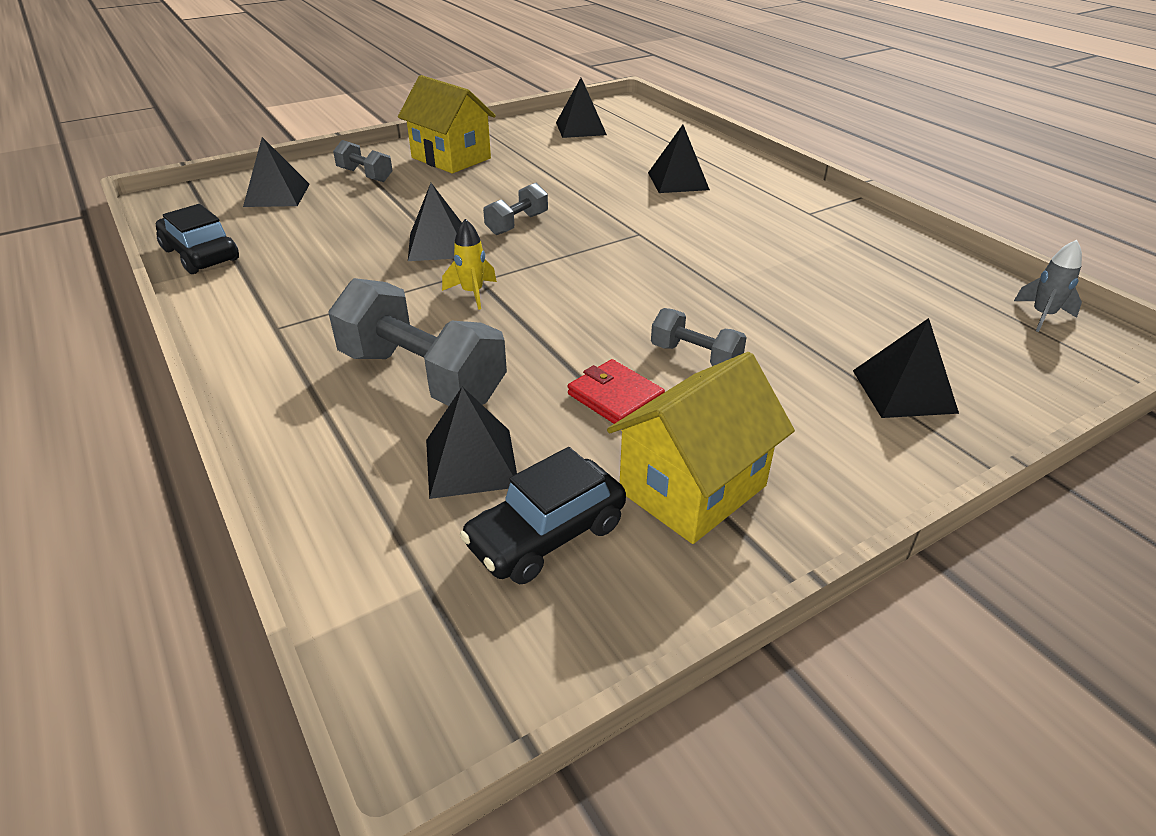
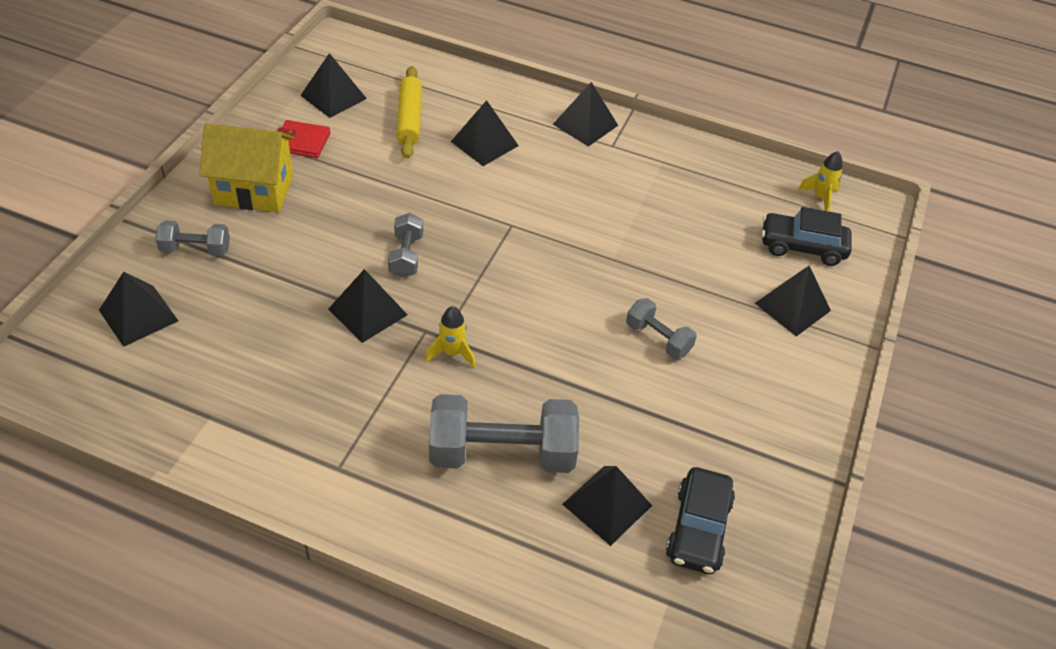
camera: 40 degrees left, 10 degrees up
black car [156,204,239,274] -> black car moved to [762,207,851,266]
red wallet [568,359,665,424] -> red wallet moved to [277,120,331,158]
yellow house [607,352,795,544] -> none
grey dumbbell [651,308,747,366] -> grey dumbbell turned 45 degrees clockwise [626,298,697,359]
grey rocket [1014,240,1082,332] -> yellow rocket [798,151,843,211]
none -> yellow rolling pin [397,66,422,158]
none -> black pyramid [553,82,618,147]

